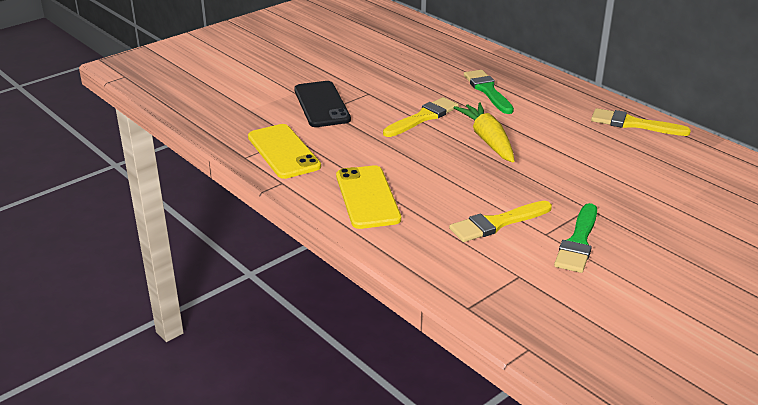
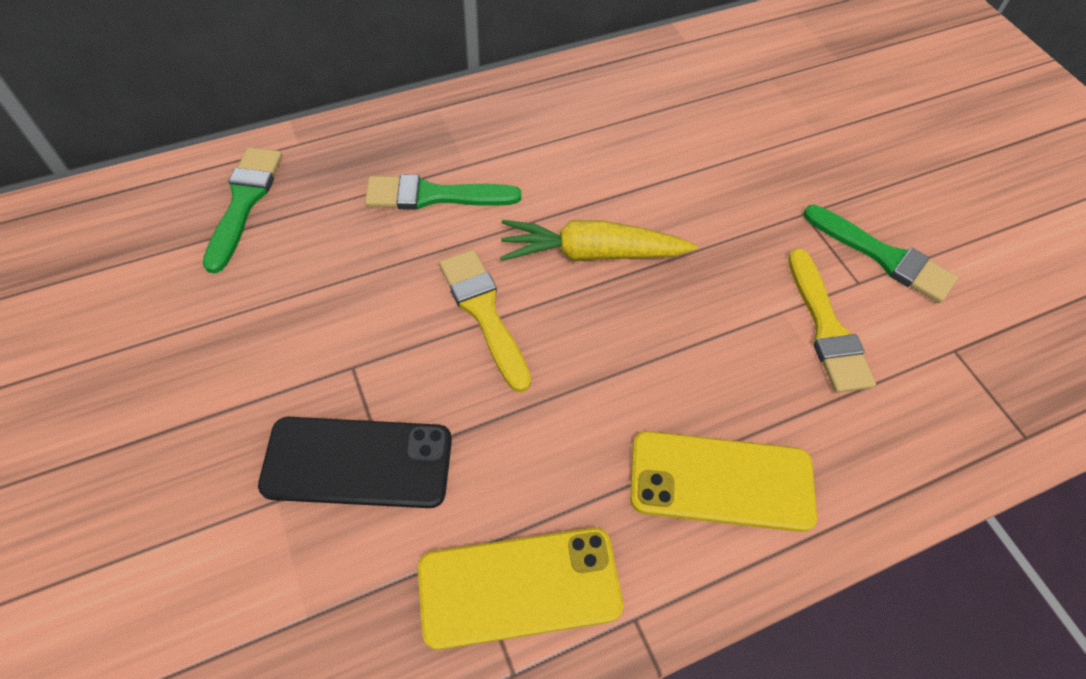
camera: 75 degrees left, 25 degrees up
yellow brush [591,108,691,136] -> none
none -> green brush [203,147,282,273]

